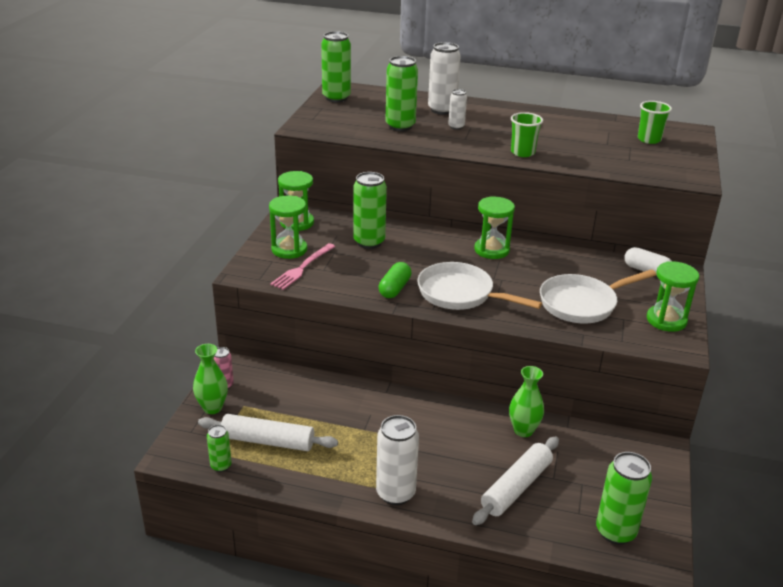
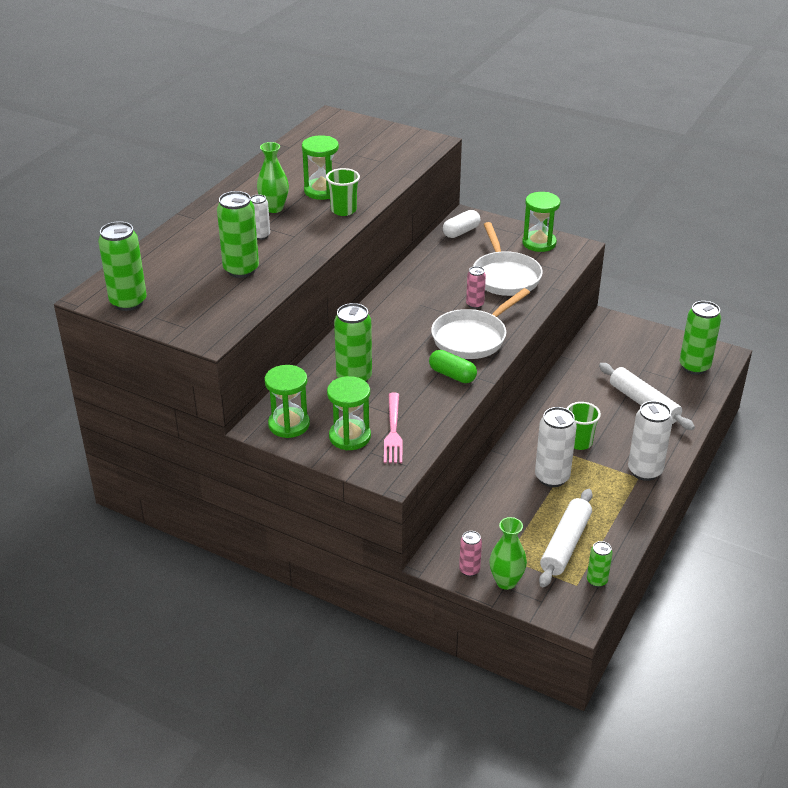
camera: 75 degrees left, 5 degrees up
pink fork [270,243,335,290] -> pink fork turned 45 degrees clockwise [384,393,403,463]
white can [428,42,461,115] -> white can moved to [535,407,577,487]
green hourglass [474,196,515,259] -> green hourglass moved to [302,135,339,200]
green vase [509,366,544,437] -> green vase moved to [257,142,289,213]
green cup [638,101,672,144] -> green cup moved to [567,402,601,450]
none -> pink can [466,266,486,309]

